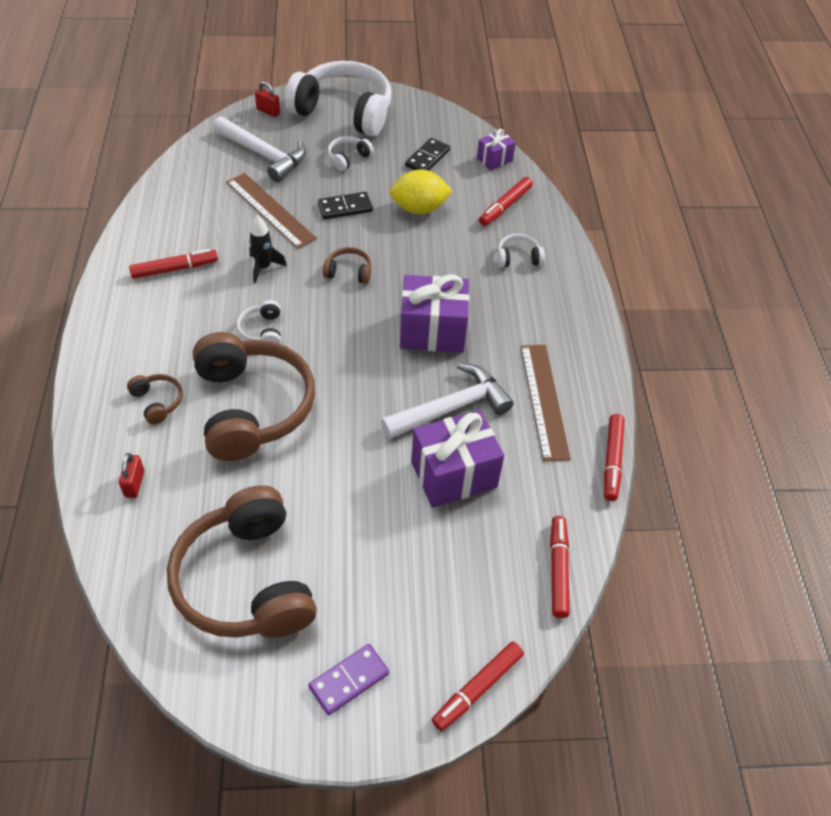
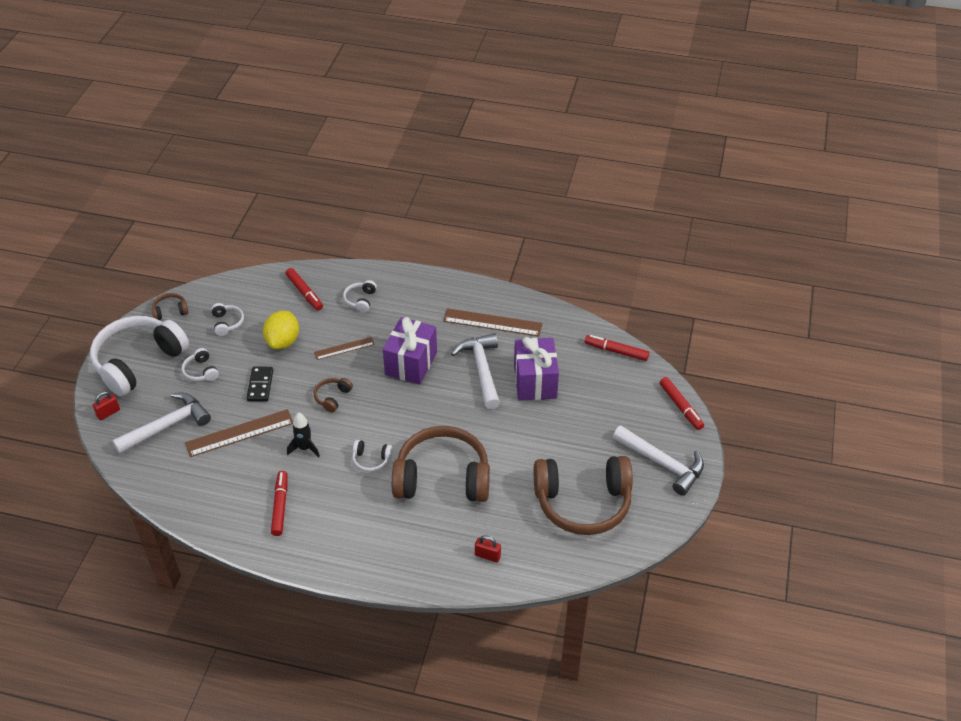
camera: 70 degrees left, 5 degrees down
brown headphones [127,374,183,425] -> brown headphones moved to [151,293,188,320]
purple domino [308,644,389,715] -> white hammer [613,426,704,496]
black domino [405,138,450,171] -> white headphones [211,303,244,336]
purple gift [477,129,516,171] -> none
red marker [604,414,625,501] -> none
none -> brown ruler [314,337,375,360]

